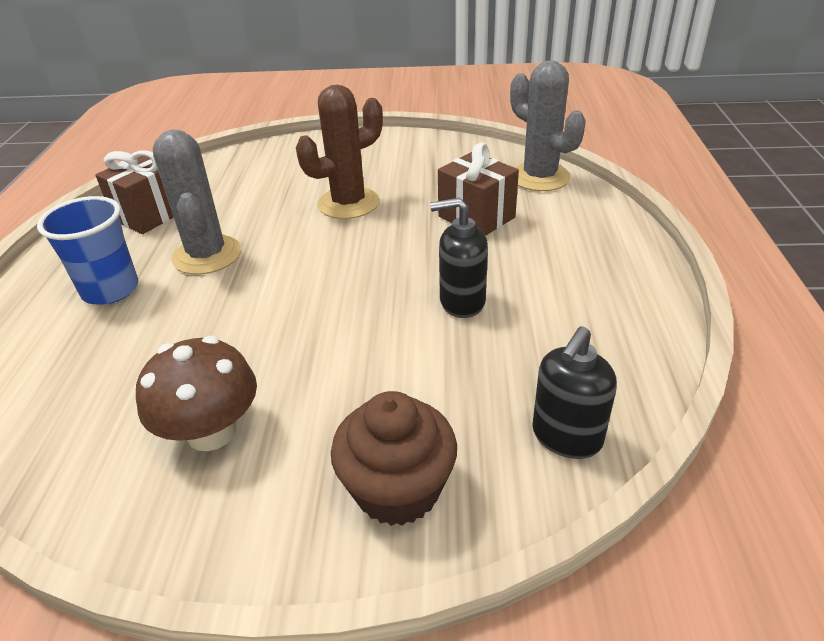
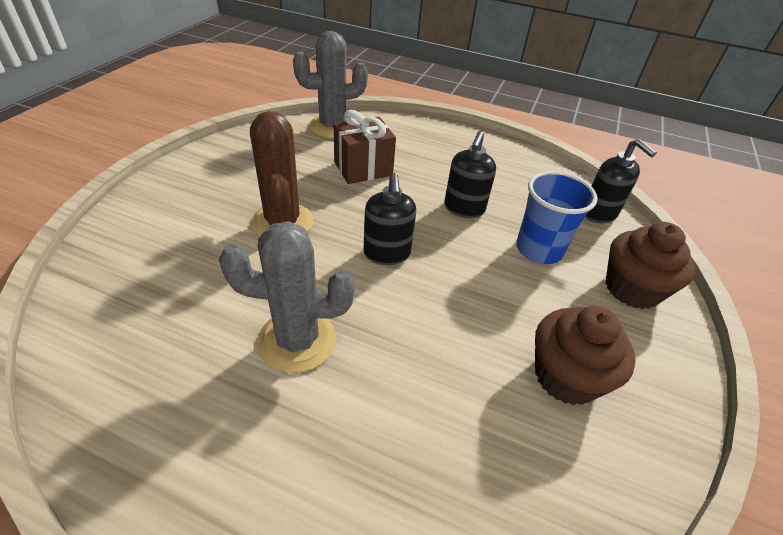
camera: 75 degrees left, 5 degrees up
blue cup [37,196,138,305] -> blue cup moved to [516,171,598,264]
brown gift [95,151,174,234] -> none
brown mushroom [136,336,257,451] -> brown cupcake [535,306,636,405]
none -> black soap dispenser [363,173,416,265]

